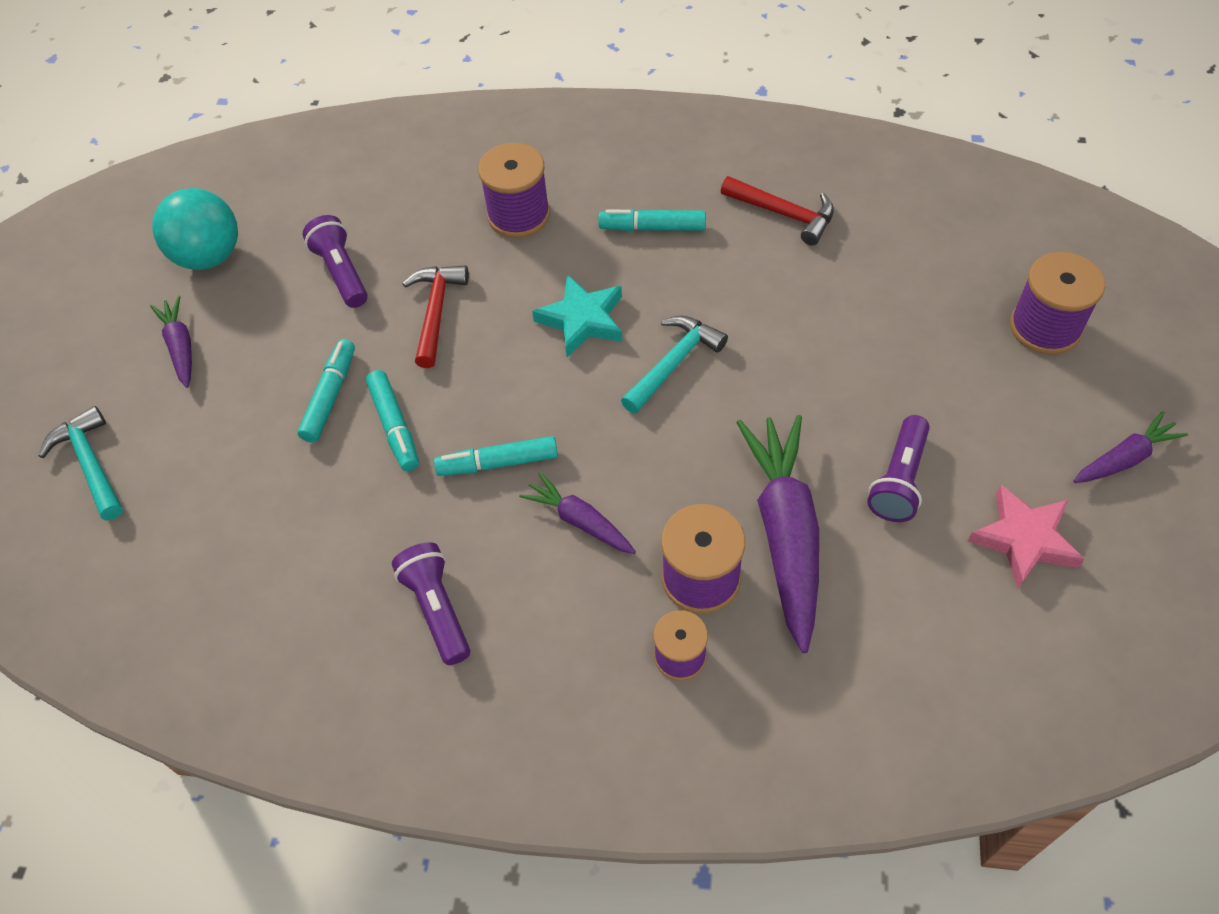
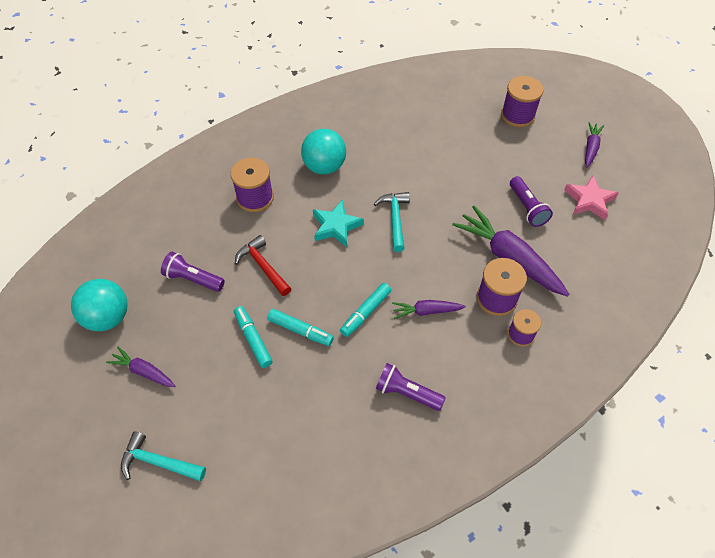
camera: 45 degrees left, 0 degrees up
turquoise marker [598,209,706,231] -> turquoise ball [301,129,346,174]
red hammer [721,176,834,246] -> none

